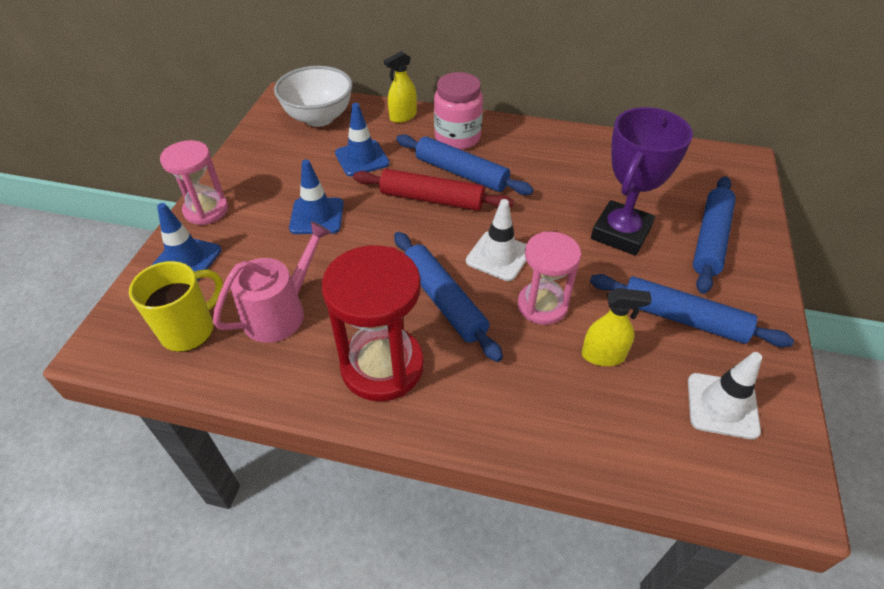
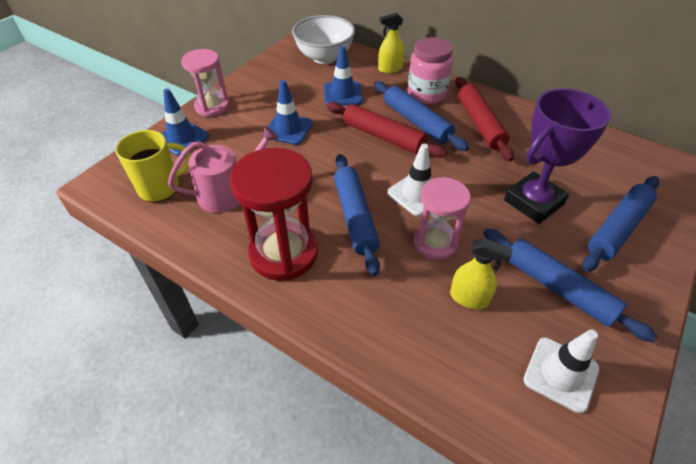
camera: 20 degrees right, 0 degrees up
none -> red rolling pin [455,77,514,161]

